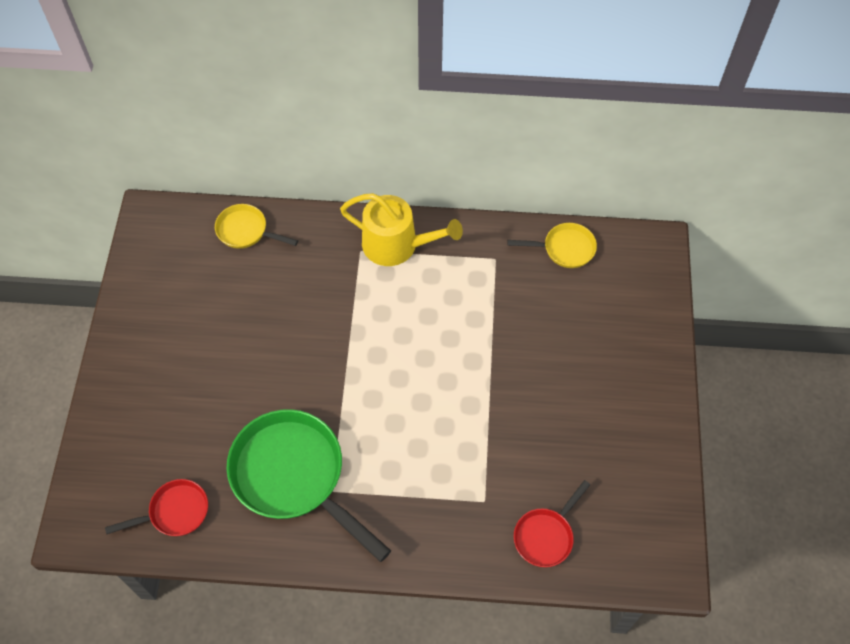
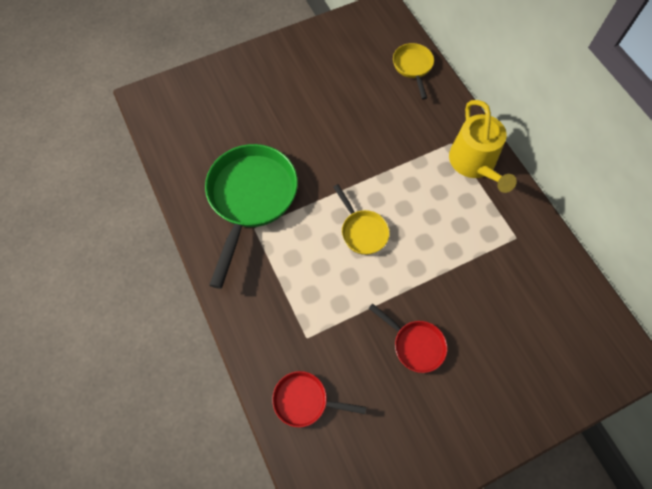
camera: 60 degrees right, 5 degrees up
red pan [105,479,208,536] -> red pan moved to [369,303,447,373]
yellow pan [507,223,597,268] -> yellow pan moved to [333,184,390,255]

